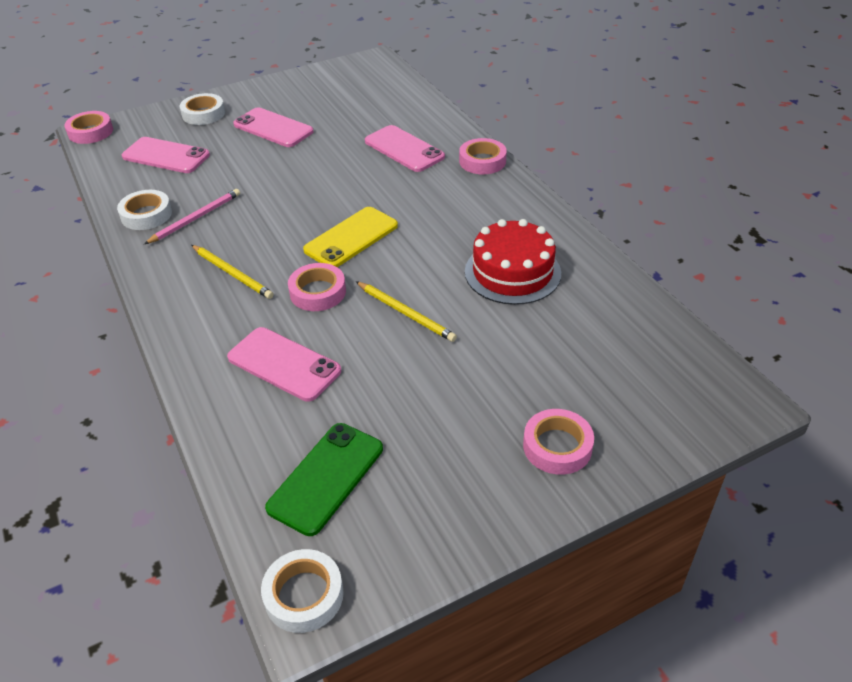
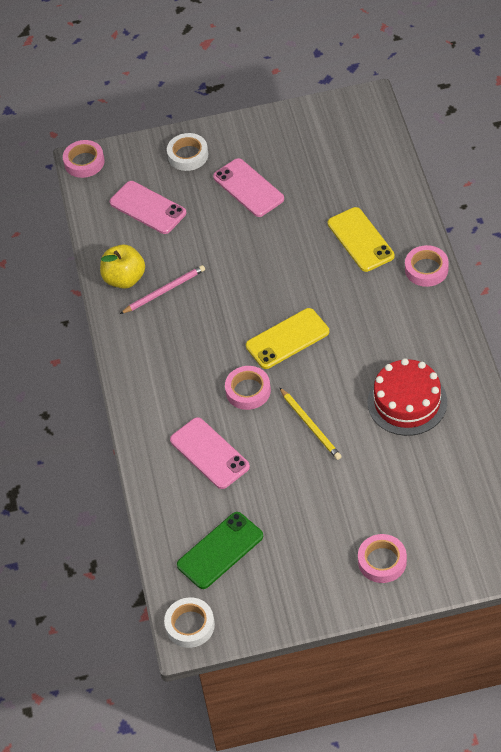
camera: 20 degrees right, 10 degrees up
white tape [117,190,172,230] -> yellow apple [100,245,145,289]
yellow pencil [191,245,274,299] -> none
pink phone [365,125,445,172] -> yellow phone [328,207,395,272]

